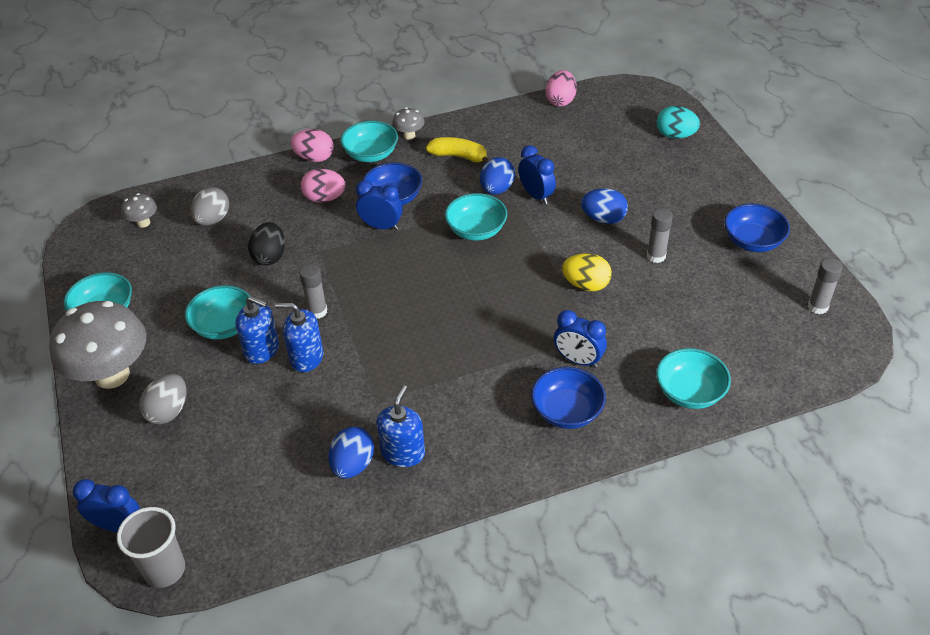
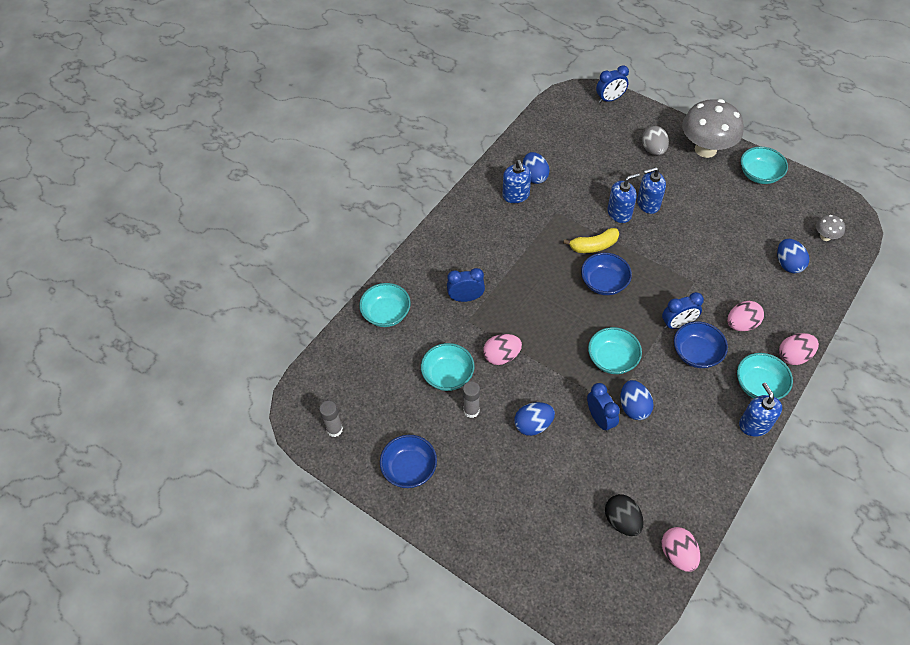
camera: 145 degrees right, 10 degrees up
grey cup [117,507,185,588] -> none
turquoise bowl [185,285,250,340] -> turquoise bowl moved to [421,343,474,391]
grey egg [191,187,229,226] -> blue egg [777,239,809,273]
black egg [248,222,285,266] -> black egg moved to [605,494,644,536]
grey glue stick [299,264,327,319] -> none
grey mushroom [392,107,425,140] -> blue soap dispenser [739,382,782,437]
yellow banana [426,137,489,163] -> yellow banana moved to [563,228,619,253]
blue clock [518,145,556,204] -> blue clock turned 135 degrees counterclockwise [587,383,620,432]
blue bowl [531,367,606,429] -> blue bowl moved to [581,253,632,295]
yellow egg [562,253,612,291] -> pink egg [483,334,522,365]
turquoise egg [656,106,700,139] -> none

